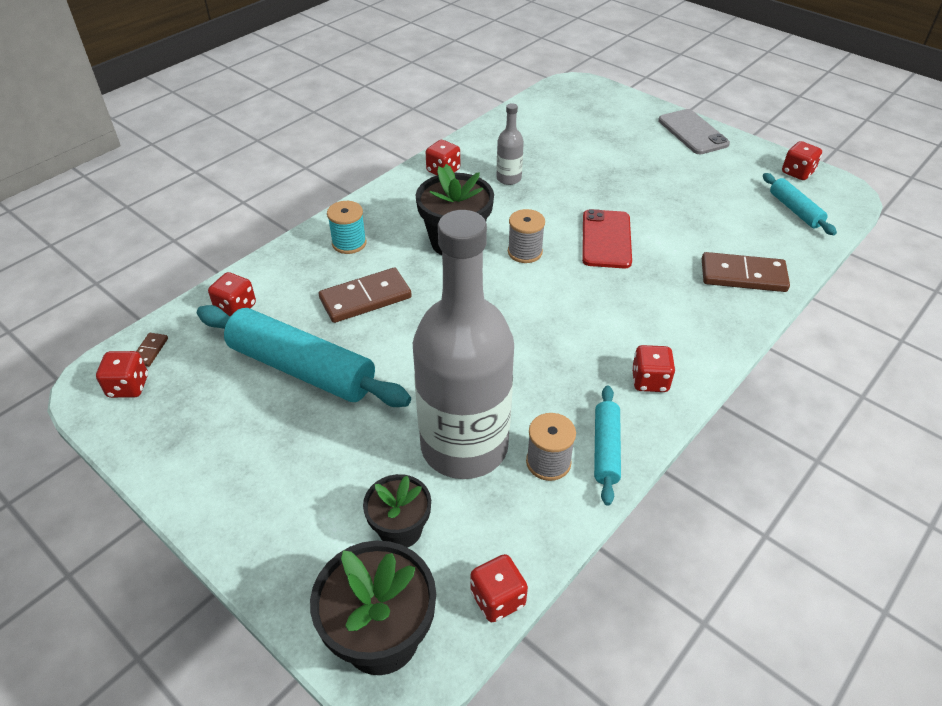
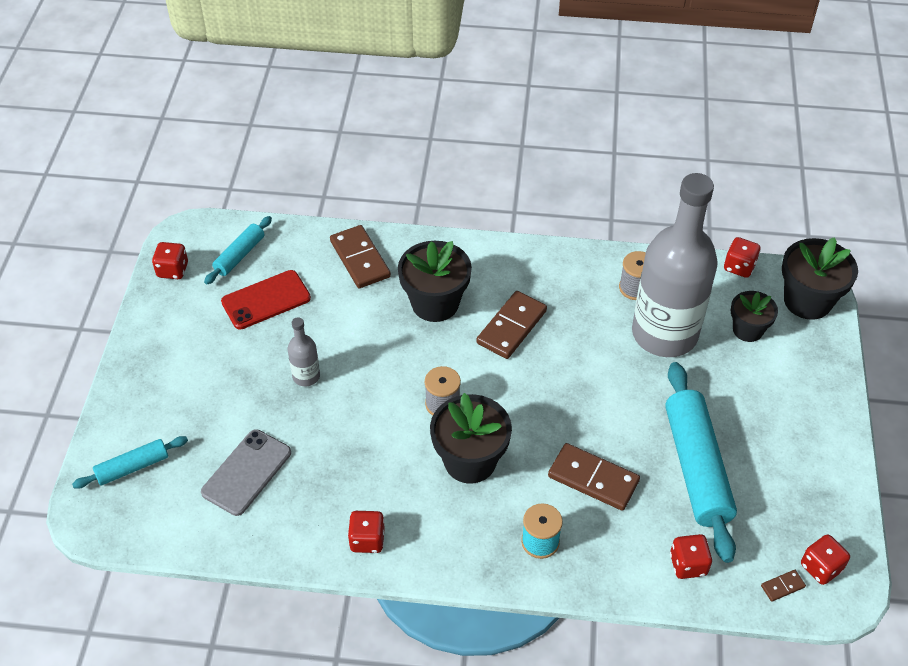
camera: 125 degrees left, 5 degrees up
grey bottle [497,103,524,185] -> grey bottle moved to [288,317,320,387]
red phone [582,209,632,268] -> red phone moved to [221,270,311,330]
turquoise rolling pin [594,385,621,506] -> turquoise rolling pin moved to [72,436,188,489]
red dice [632,345,676,392] -> none
grey phone [658,109,730,154] -> grey phone moved to [201,429,291,516]
none -> black flower pot [398,241,472,322]
none -> brown domino [476,291,547,359]

